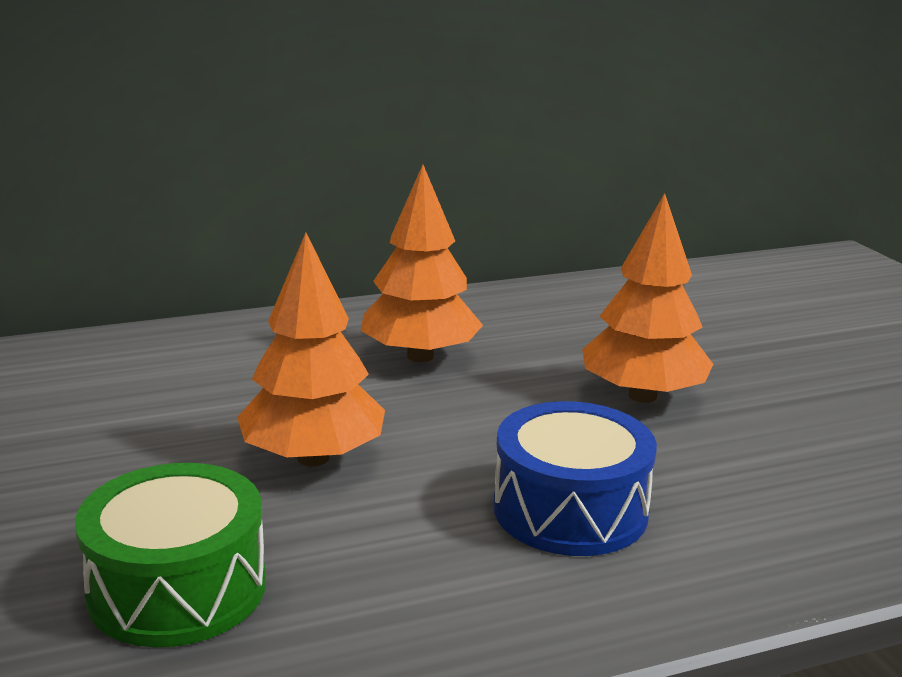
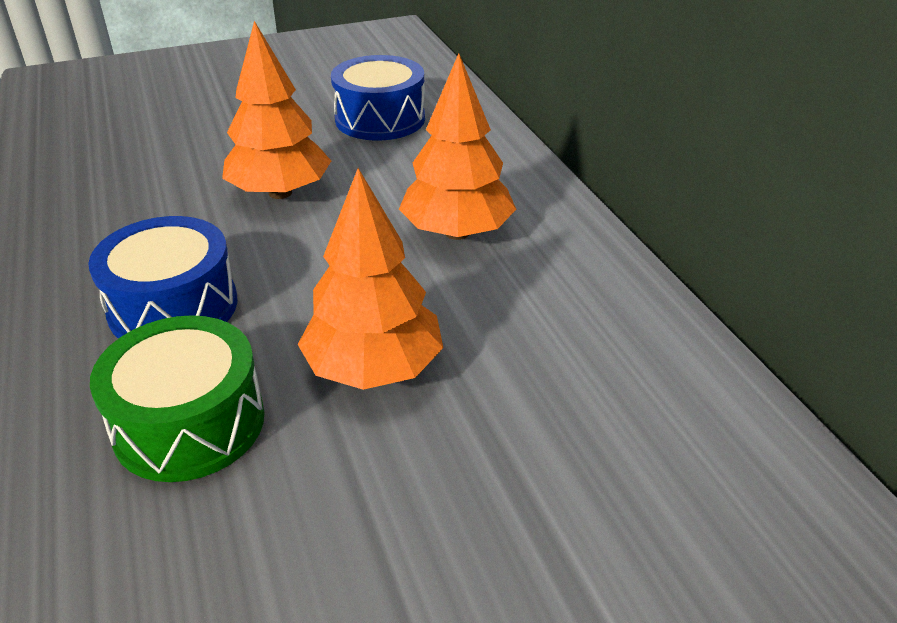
camera: 90 degrees right, 15 degrees up
green drum [75,463,266,647] -> green drum moved to [90,315,264,482]
none -> blue drum [331,55,425,141]

